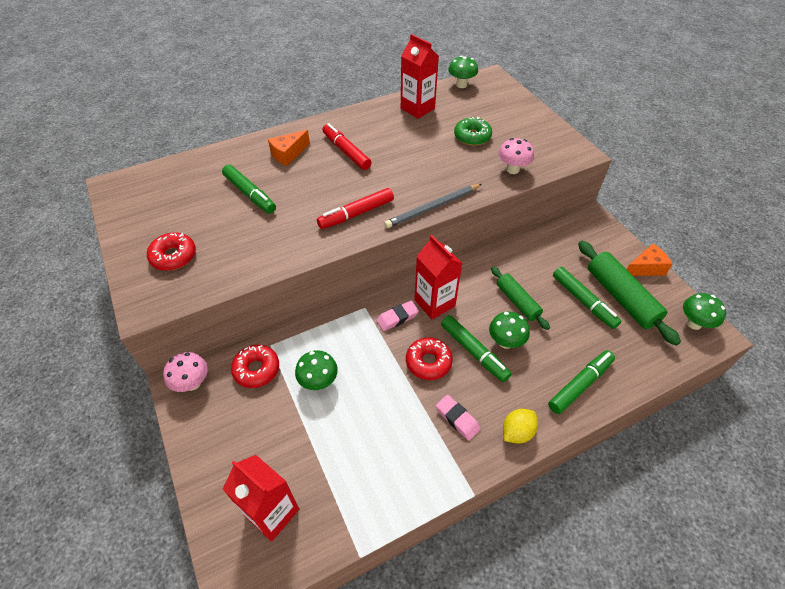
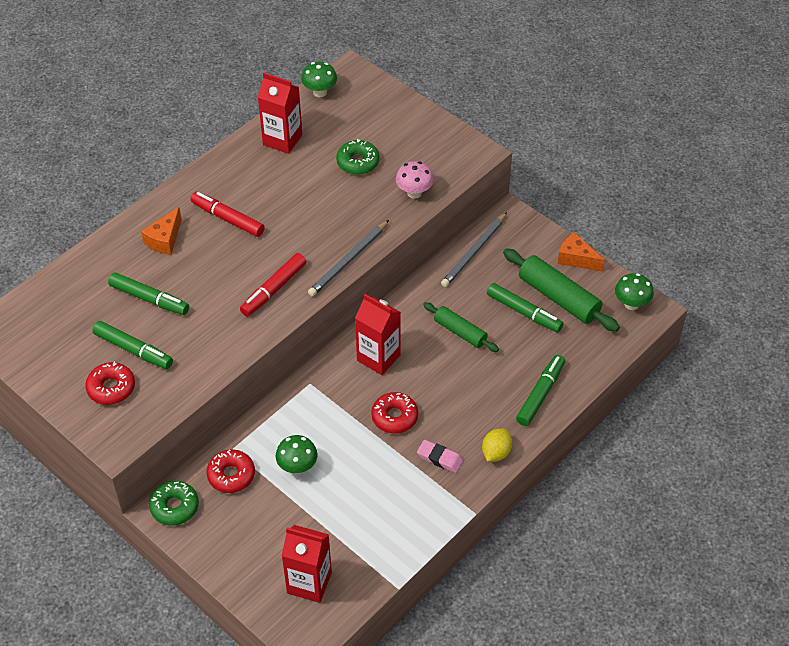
camera: 20 degrees left, 0 degrees up
pink mushroom [163,352,208,392] -> green donut [149,481,199,525]
pink eraser [376,301,419,331] -> none
green marker [441,315,511,382] -> green marker moved to [92,321,173,369]
green mushroom [489,311,530,349] -> none
orange cheese [626,244,673,276] -> orange cheese turned 105 degrees counterclockwise [557,232,604,272]
none -> grey pencil [441,212,507,287]

